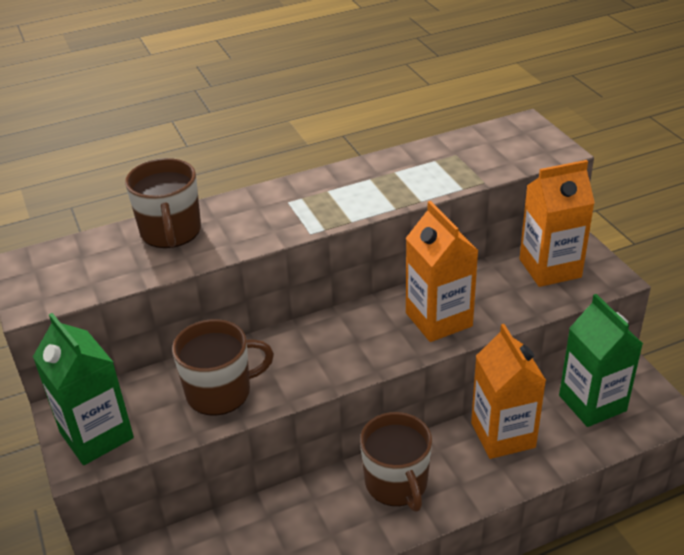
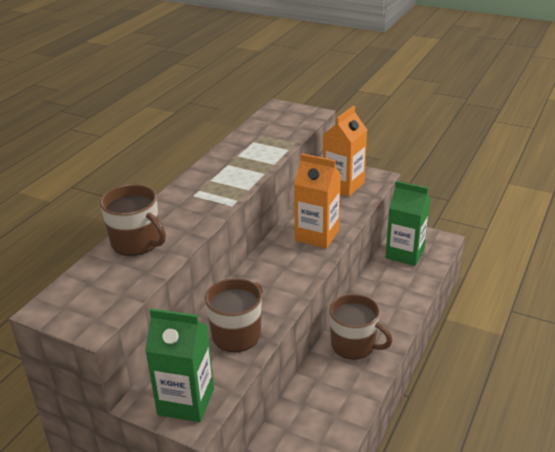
camera: 40 degrees left, 5 degrees down
orange carton [471,324,546,459] -> none

